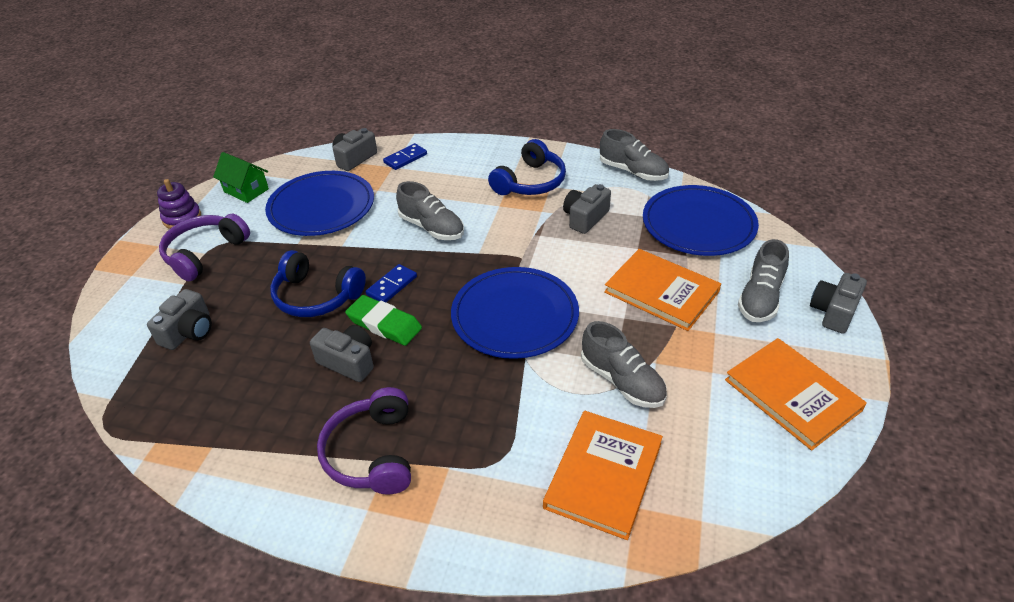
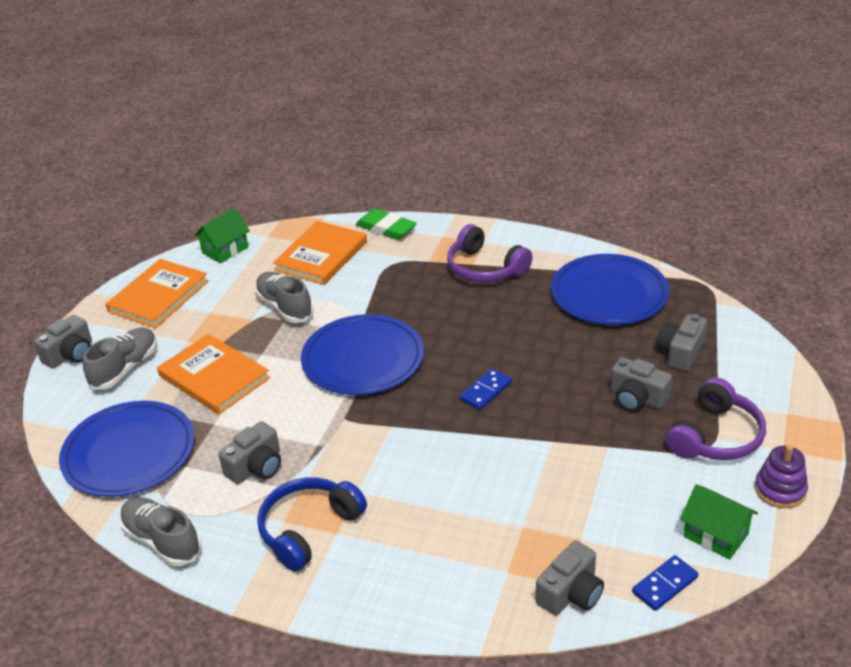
camera: 175 degrees left, 5 degrees down
blue plate [265,171,374,236] -> blue plate moved to [551,254,669,325]
blue headphones [270,250,366,317] -> none
grey camera [310,325,374,382] -> grey camera moved to [610,357,672,412]
purple headphones [317,387,411,495] -> purple headphones turned 135 degrees clockwise [447,224,532,283]
green eraser [345,295,422,346] -> green eraser moved to [356,208,417,240]
blue domino [383,143,427,170] -> blue domino moved to [632,555,698,611]
grey shoe [396,181,464,240] -> none
orange book [725,338,867,451] -> orange book turned 60 degrees clockwise [105,259,209,328]
none -> green house [194,208,250,264]

